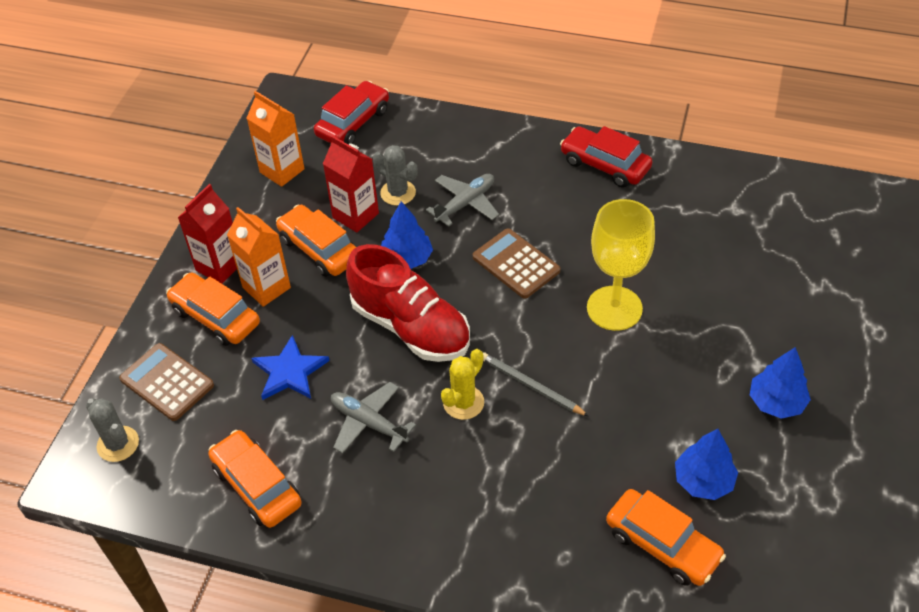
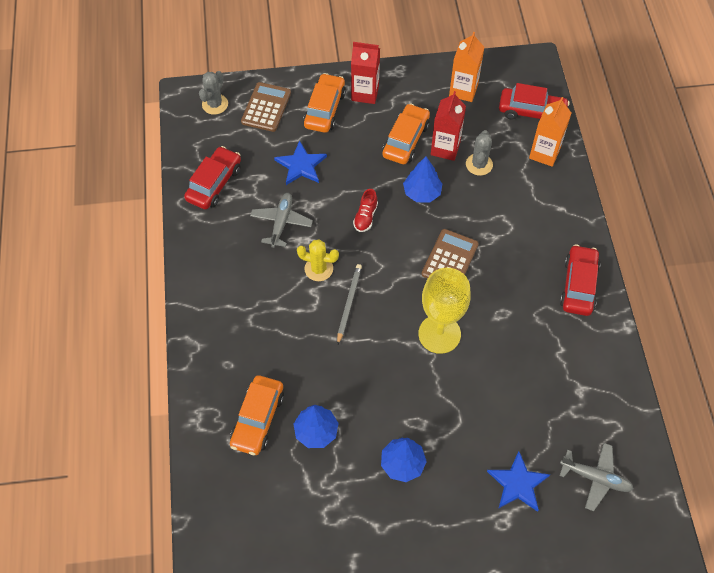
camera: 65 degrees right, 10 degrees up
orange car [208,430,302,528] -> red car [184,146,241,210]
orange carton [227,207,291,307] -> orange carton moved to [529,97,571,167]
red shoe [346,244,470,362] -> red shoe [353,189,378,232], size x0.42
grey plane [426,174,499,227] -> grey plane moved to [559,443,634,511]
none -> blue star [487,451,550,512]

